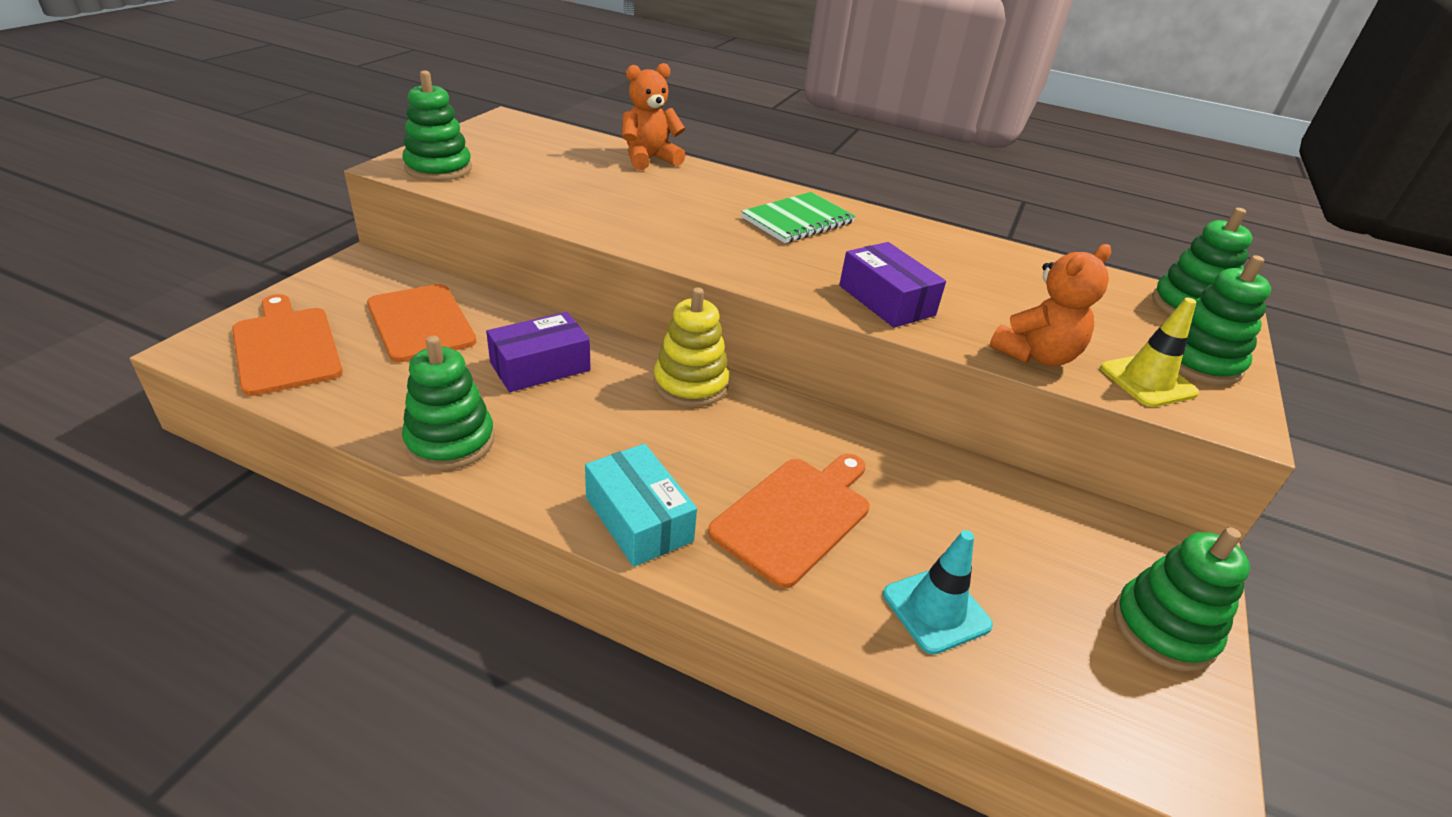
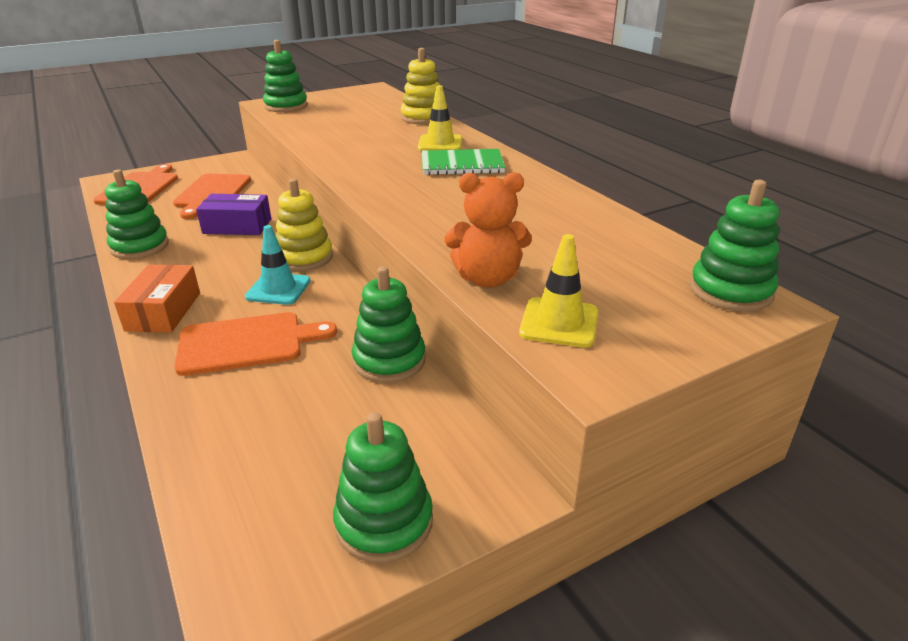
camera: 40 degrees right, 5 degrees down
turquoise box [585,444,697,567] -> orange box [114,265,200,333]
orange teddy bear [622,63,686,170] -> yellow stacking toy [401,48,440,124]
purple box [839,242,946,328] -> none
turquoise traffic cone [883,530,993,655] -> turquoise traffic cone moved to [245,225,311,305]
green stacking toy [1179,255,1271,385] -> green stacking toy moved to [352,266,426,383]
none -> yellow traffic cone [418,85,462,151]

